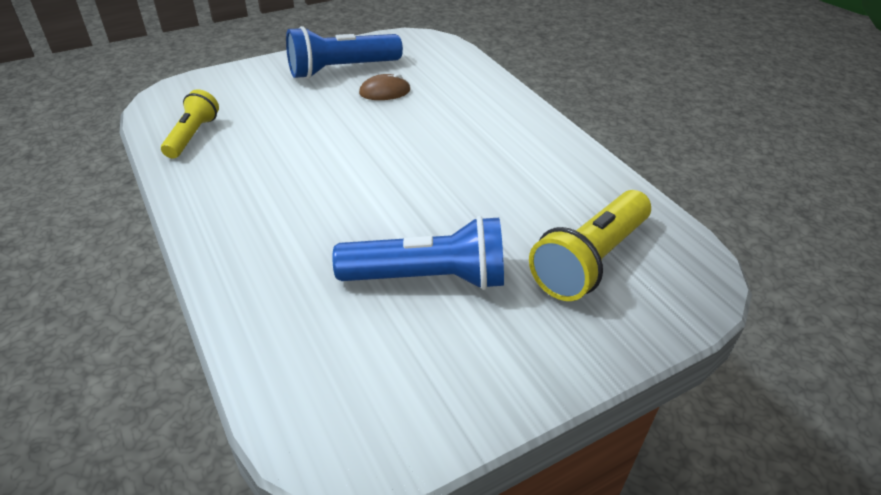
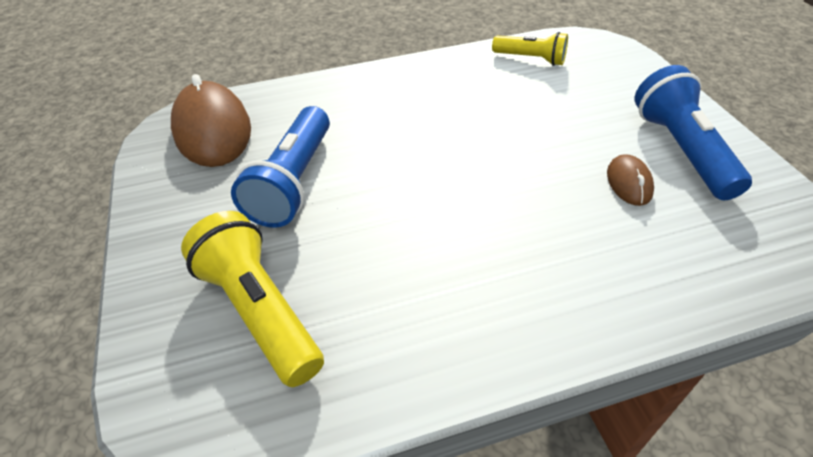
camera: 105 degrees right, 5 degrees up
none -> brown mouse [171,74,251,167]

